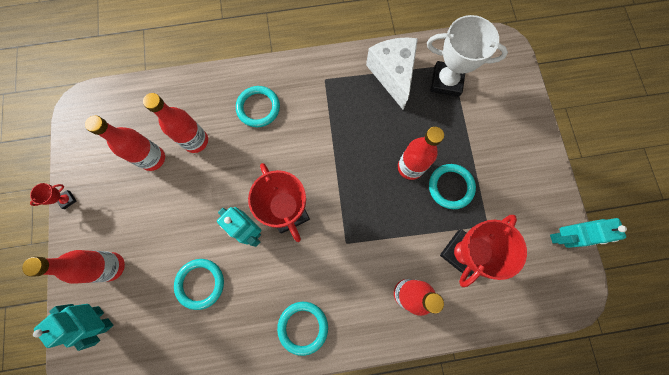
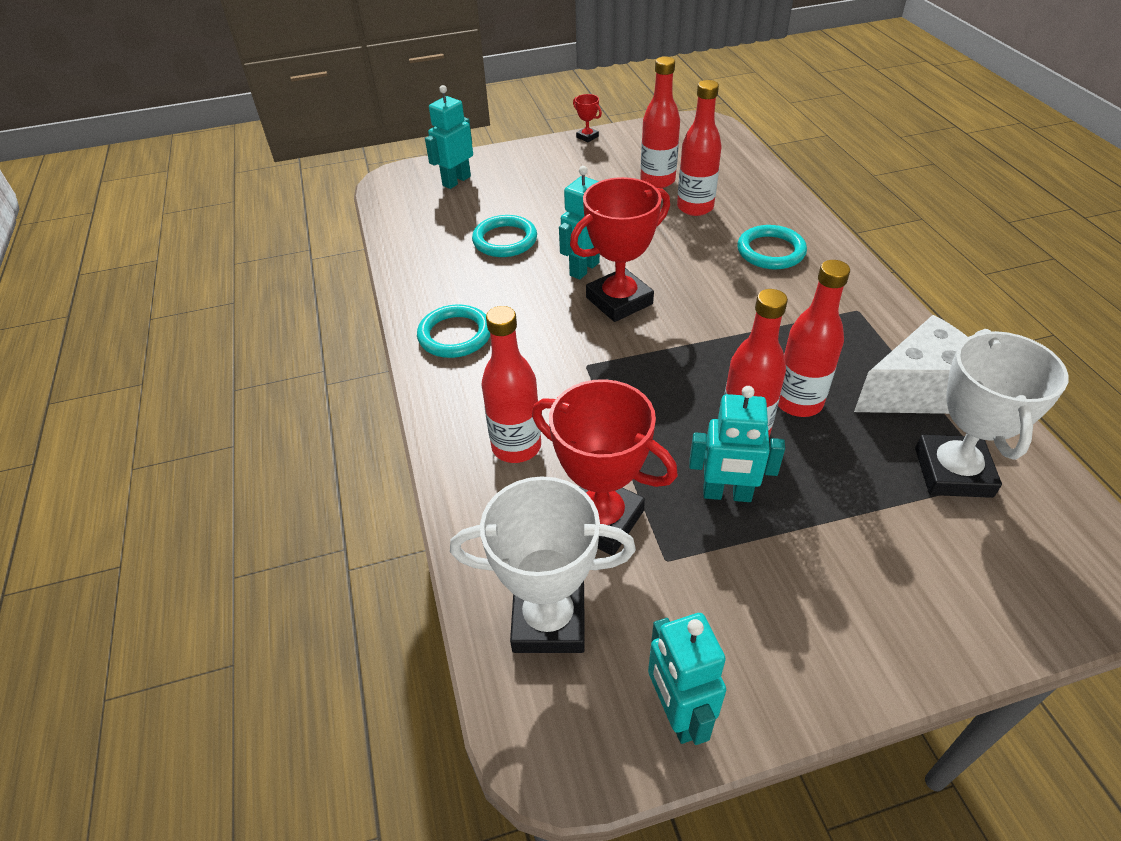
camera: 85 degrees right, 30 degrees down
red bottle [22,250,125,284] -> red bottle moved to [778,260,850,417]
turquoise ring [429,164,476,209] -> turquoise robot [689,386,785,502]
none -> white trophy [450,476,636,653]

